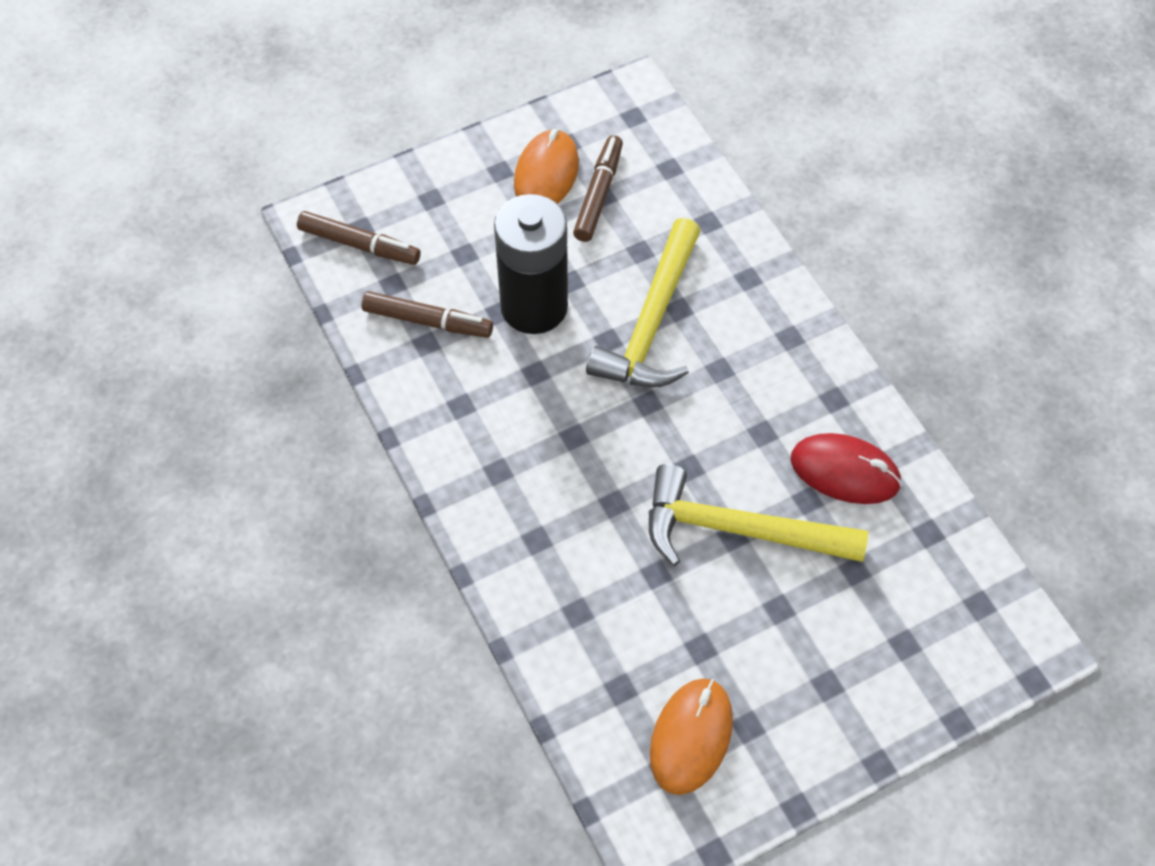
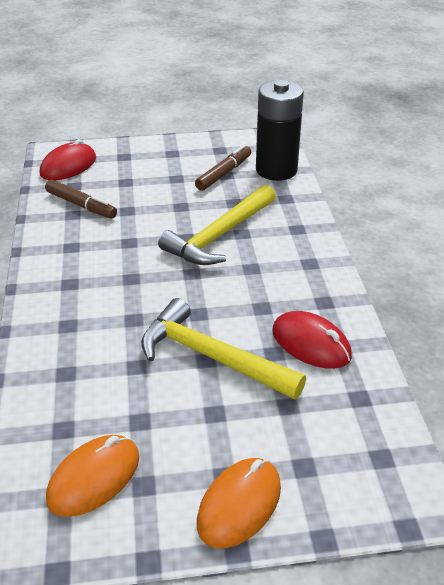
camera: 20 degrees right, 20 degrees down
brown marker [297,211,421,265] -> red mouse [40,139,96,180]
black battery [494,194,568,334] -> black battery moved to [256,80,304,181]
orange mouse [514,129,579,204] -> orange mouse moved to [197,458,281,548]

